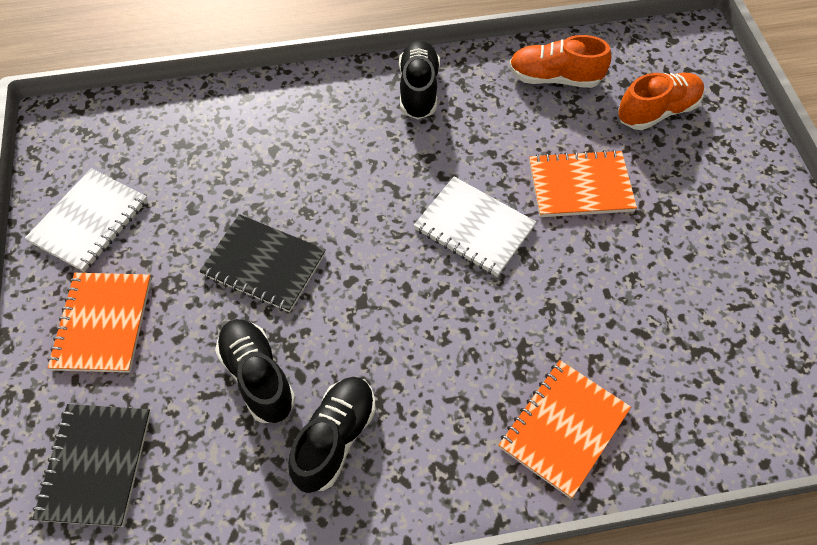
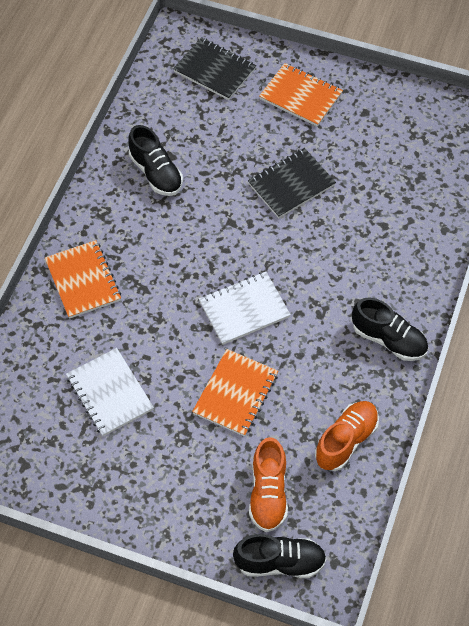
camera: 120 degrees right, 0 degrees up
white notebook [25,168,148,272] -> white notebook moved to [66,348,154,436]
black shoe [215,319,296,423] -> black shoe moved to [233,534,327,578]

